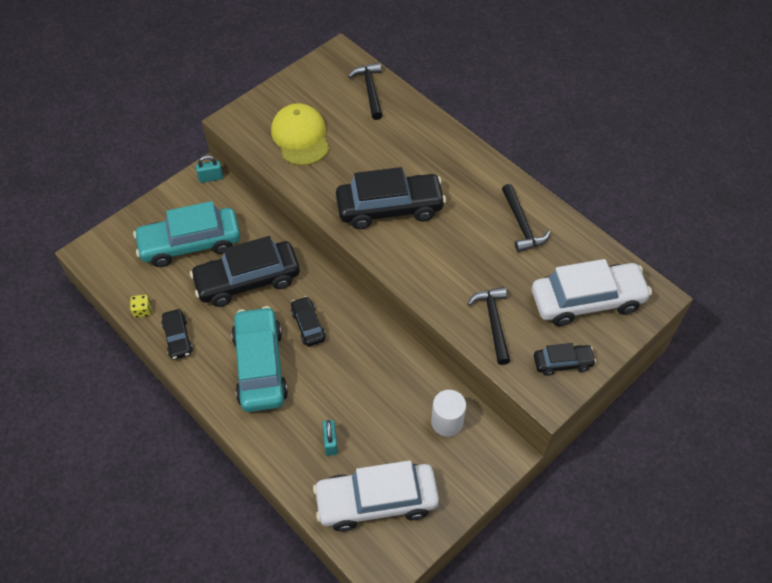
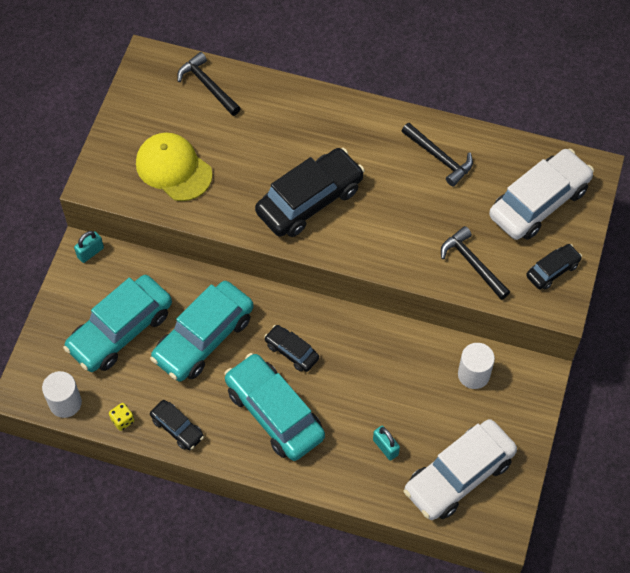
camera: 30 degrees left, 5 degrees up
black car [190,236,300,307] -> turquoise car [150,281,254,382]
none -> white cylinder [42,371,82,418]

